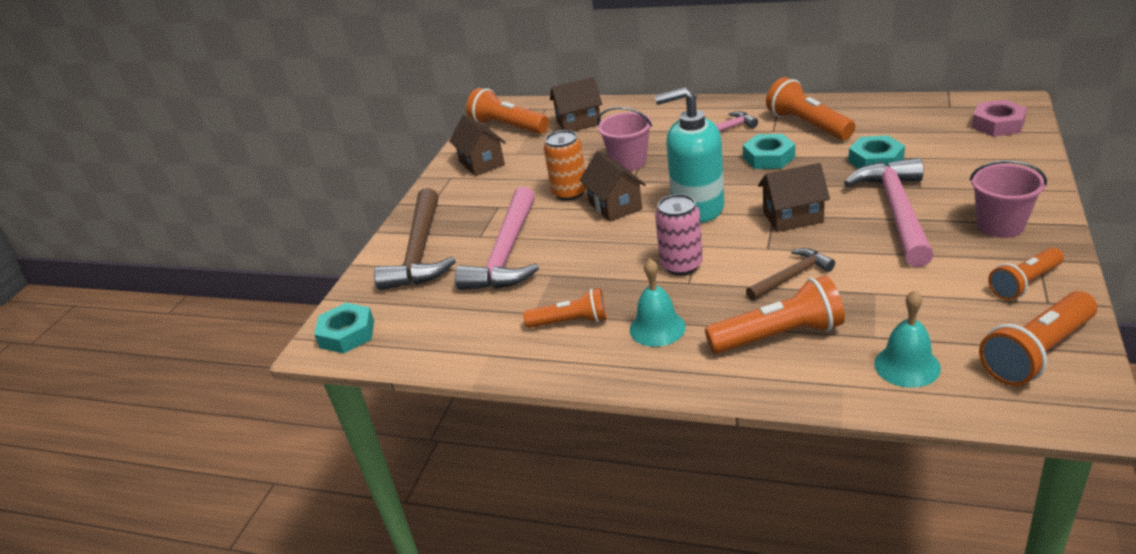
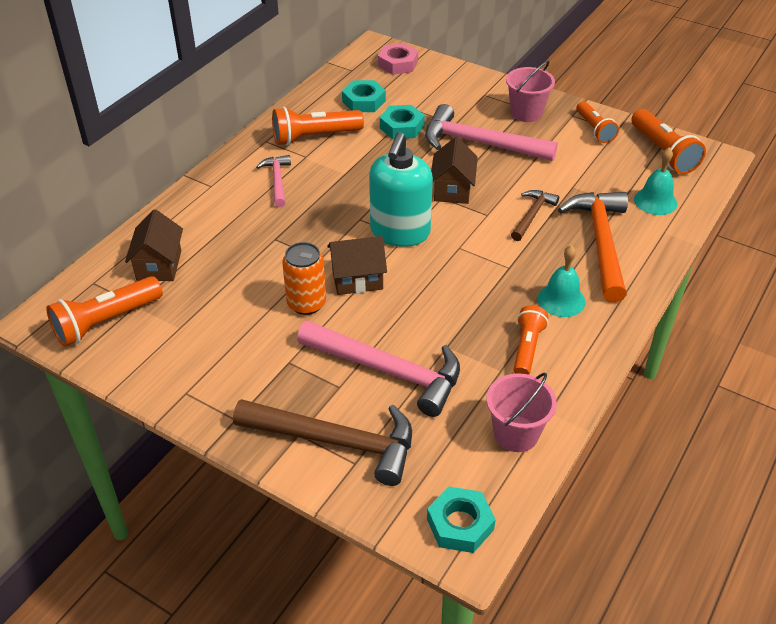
camera: 80 degrees left, 10 degrees up
brown house [449,114,506,176] -> none
pink bucket [597,107,652,171] -> pink bucket moved to [487,373,557,452]
pink can [655,194,703,275] -> none
orange flashlight [705,276,845,354] -> orange hammer [558,192,628,303]
turquoise nut [743,134,795,169] -> turquoise nut moved to [342,80,386,112]
brown hammer [746,248,835,301] -> brown hammer turned 45 degrees clockwise [511,190,559,241]

